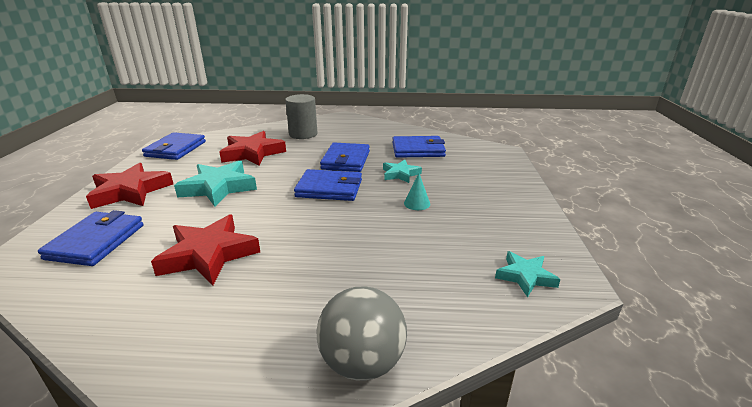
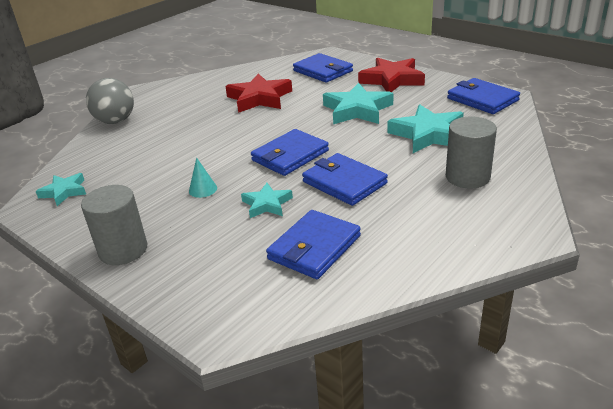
camera: 130 degrees right, 5 degrees up
red star [219,131,286,166] -> turquoise star [387,104,464,153]
none -> grey cylinder [81,185,148,265]

